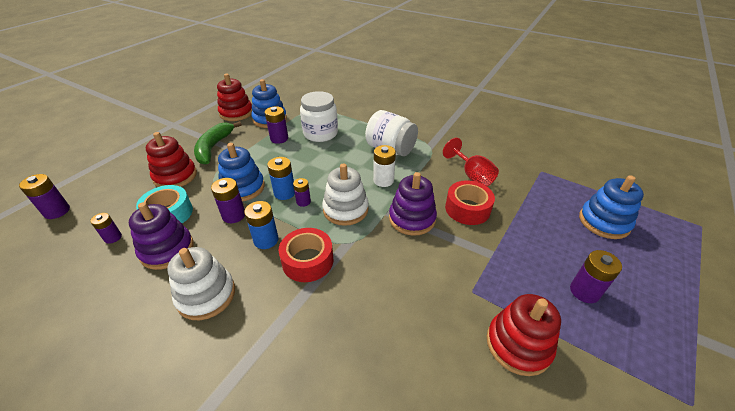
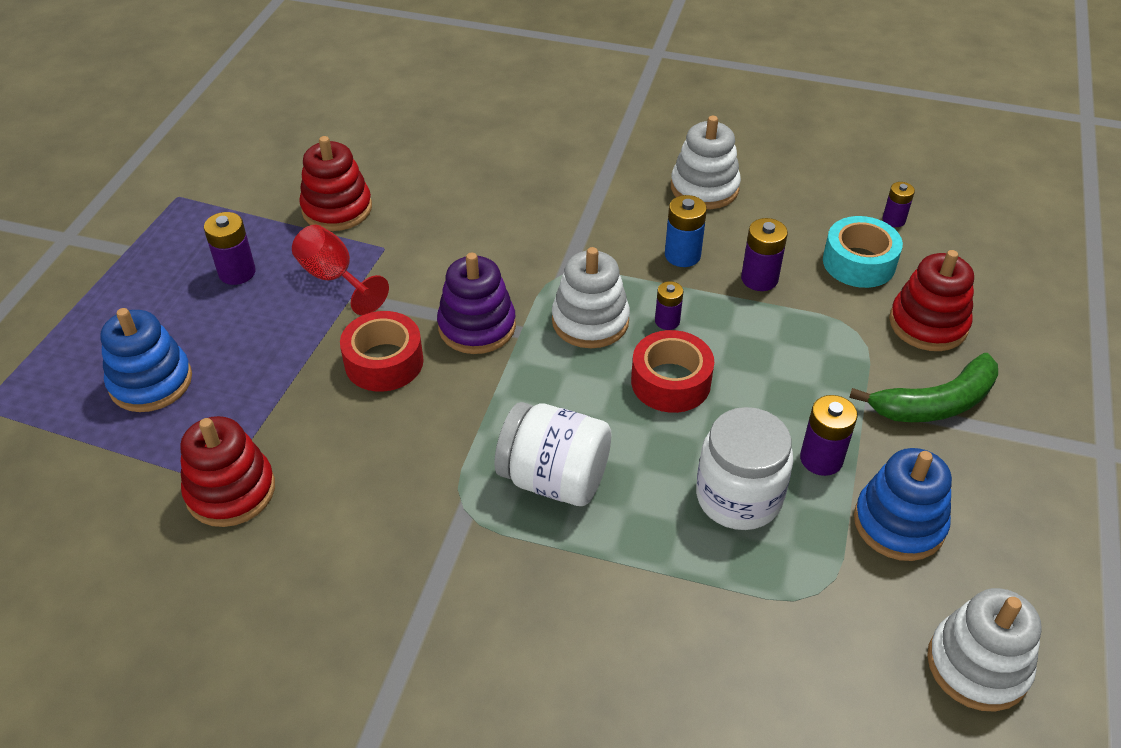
camera: 165 degrees right, 5 degrees up
purple battery [19,174,70,219] -> none
purple stacking toy [129,202,194,270] -> none
green banana [194,121,242,165] -> green banana turned 75 degrees clockwise [849,353,998,422]
red stacking toy [217,74,252,121] -> red stacking toy moved to [180,416,275,527]
blue stacking toy [218,143,265,202] -> none
blue battery [267,157,295,200] -> none
red tape [279,228,333,282] -> red tape moved to [631,330,714,413]
white battery [373,145,396,187] -> none
red goblet [443,138,499,186] -> red goblet moved to [292,225,389,315]
none -> white stacking toy [927,588,1042,712]

